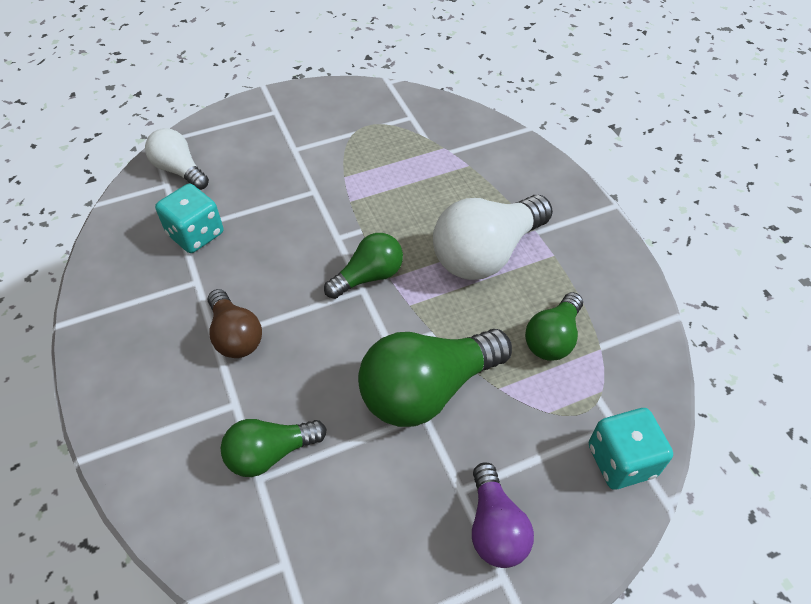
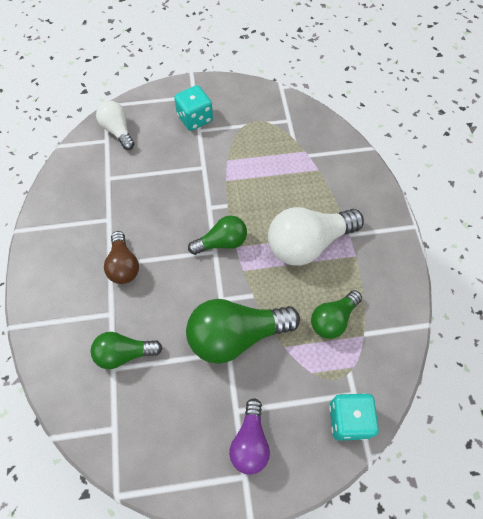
camera: 15 degrees right, 10 degrees up
turquoise dice [155,184,223,253] -> turquoise dice moved to [174,85,213,131]

